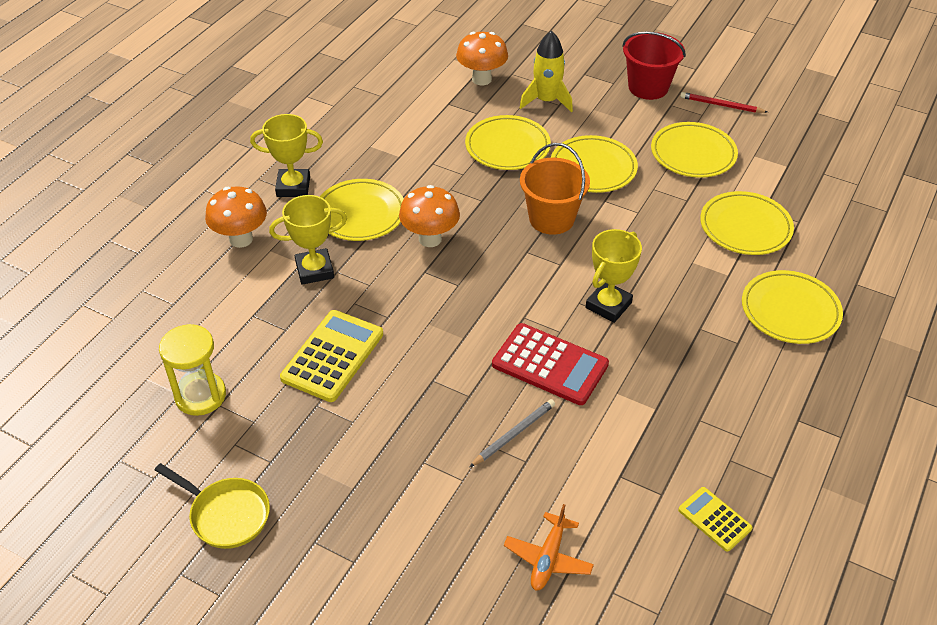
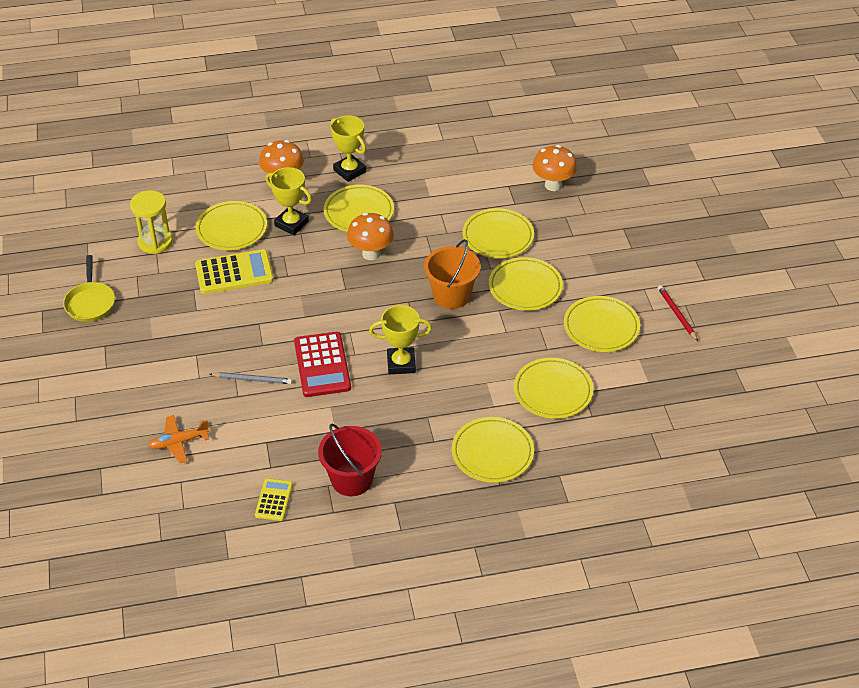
camera: 50 degrees right, 0 degrees up
yellow rocket [520,31,573,112] -> none
red bucket [622,31,686,100] -> red bucket moved to [318,424,382,496]
none -> yellow plate [196,201,267,250]

